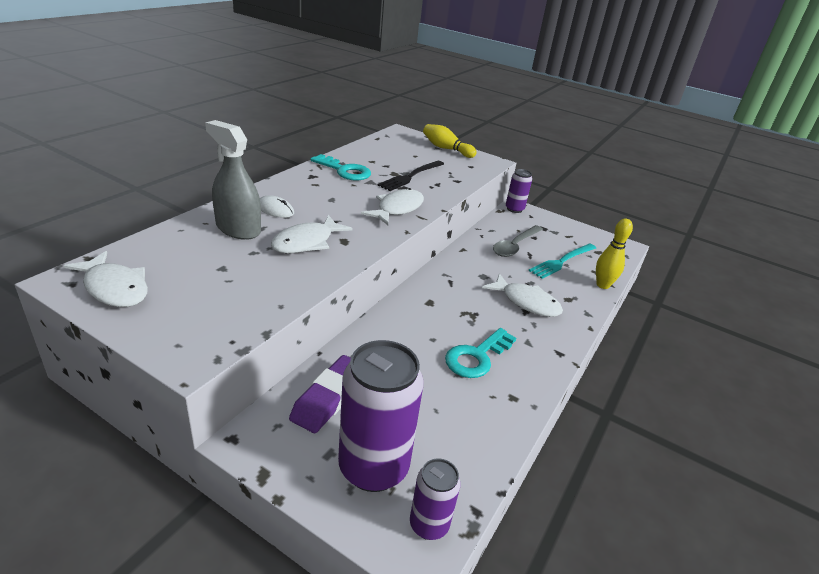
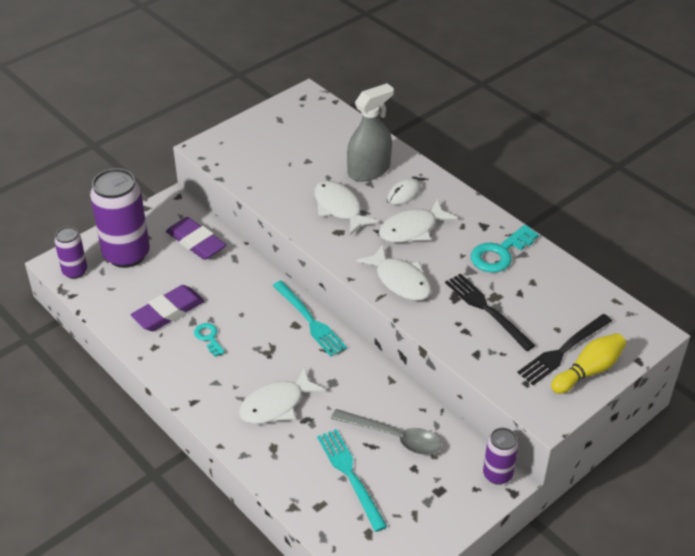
camera: 110 degrees right, 10 degrees up
white fish [64,251,148,307] -> white fish moved to [379,199,458,243]
turquoise key [445,328,516,378] -> turquoise key [194,323,225,357], size x0.57
grey spoon [493,225,543,257] -> grey spoon turned 150 degrees clockwise [331,409,441,455]
yellow bowling pin [596,219,633,289] -> none
none -> purple eraser [130,285,204,332]
none -> turquoise fork [273,281,347,357]
none -> black fork [517,314,612,385]

